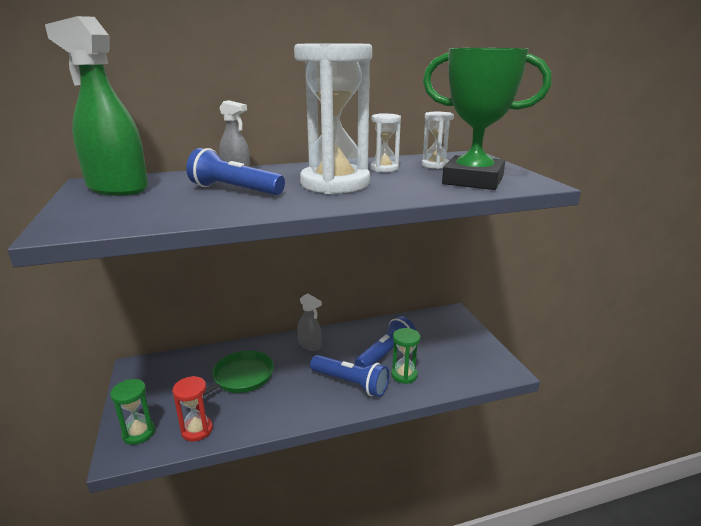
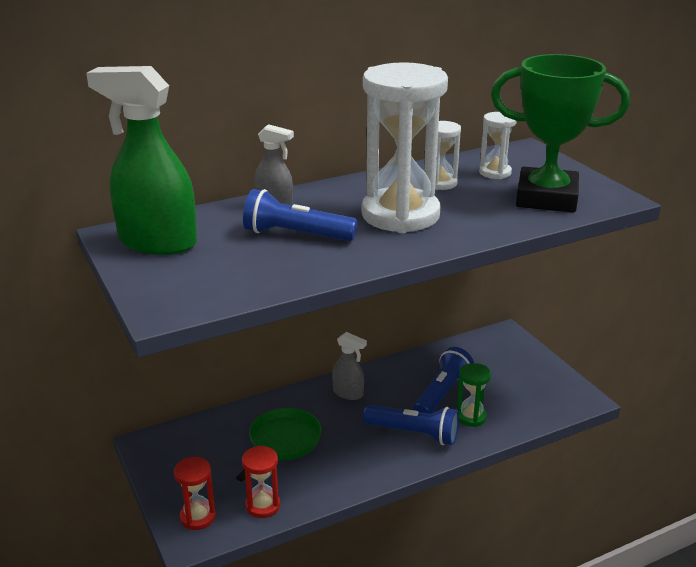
camera: 10 degrees left, 5 degrees up
green hourglass [110,379,155,445] -> red hourglass [174,457,216,530]

